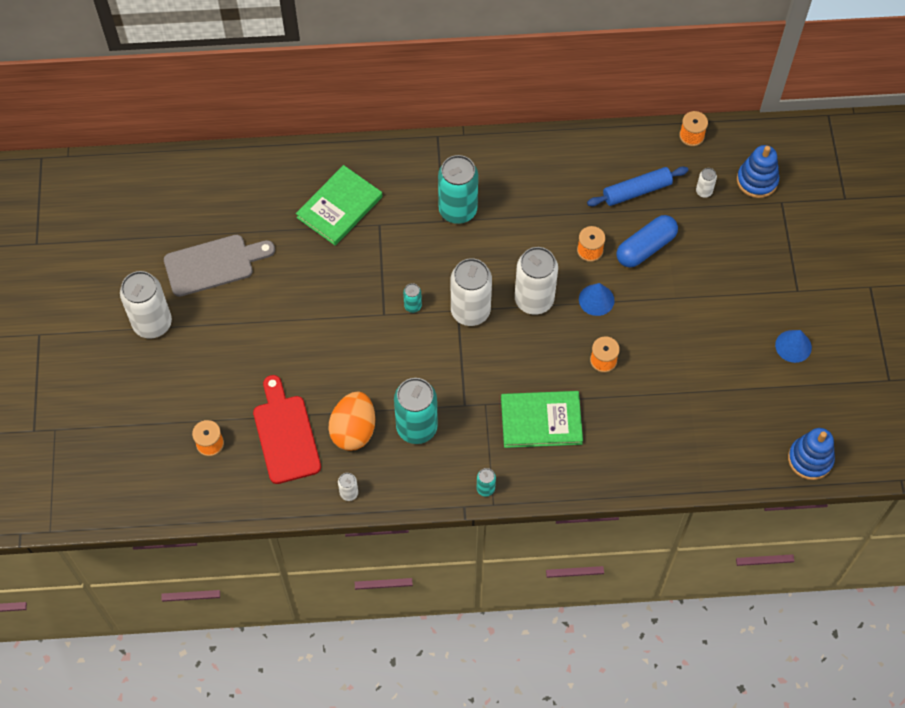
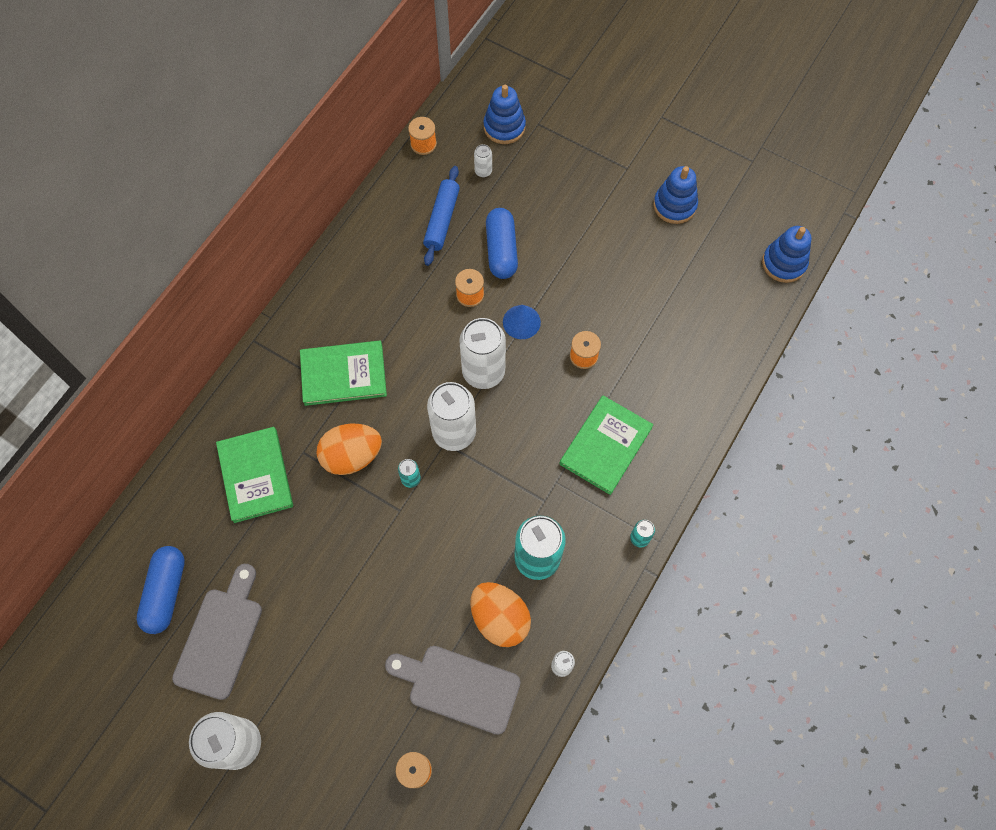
camera: 55 degrees left, 5 degrees up
red cutting board [253,375,321,484] -> grey cutting board [385,646,521,735]
turquoise can [438,155,478,224] -> green book [300,341,387,406]
blue cone [775,330,812,363] -> blue stacking toy [653,166,698,224]
none -> blue capsule [136,546,185,634]
none -> orange egg [316,424,382,475]

